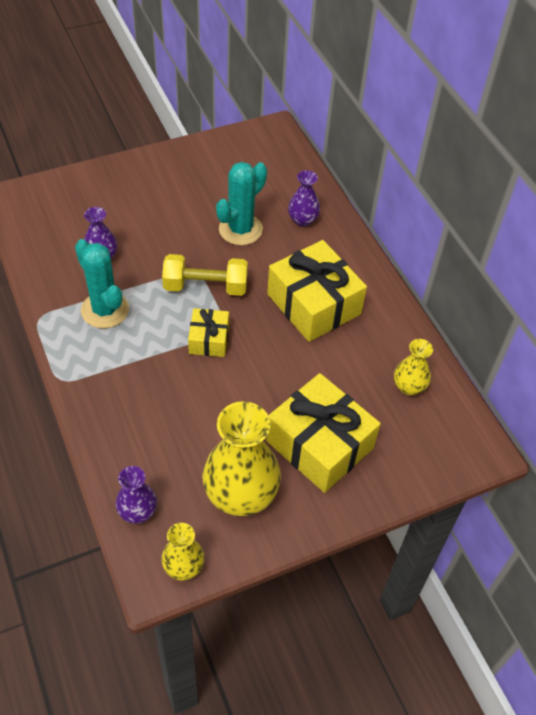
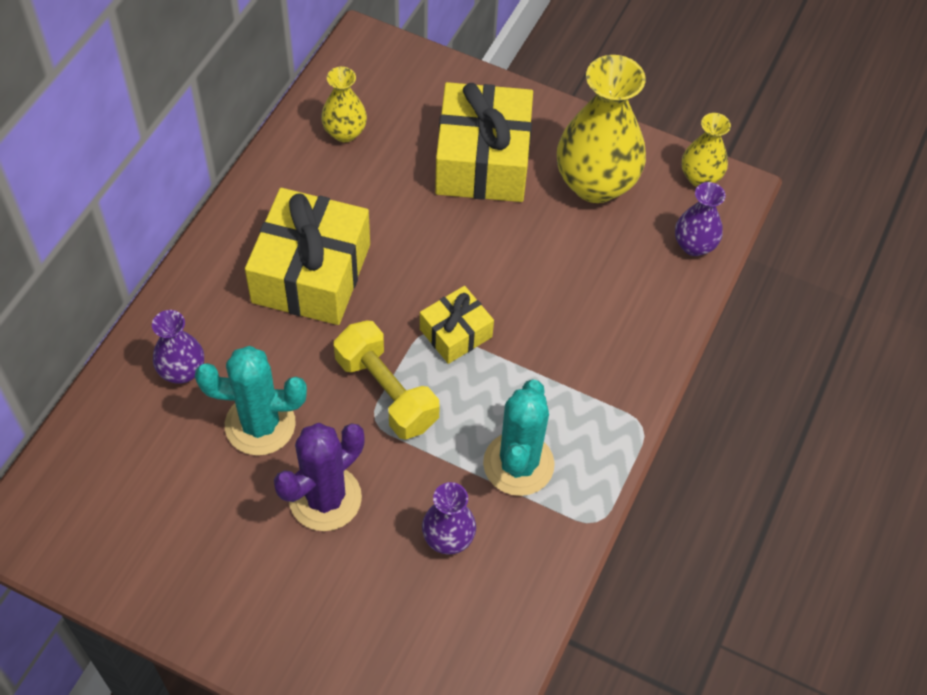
camera: 130 degrees left, 5 degrees up
none -> purple cactus [274,423,365,531]

